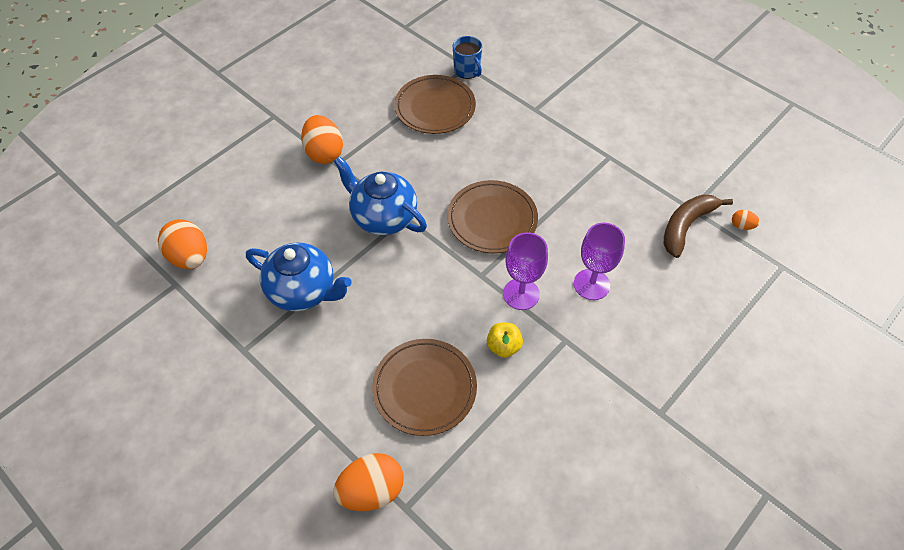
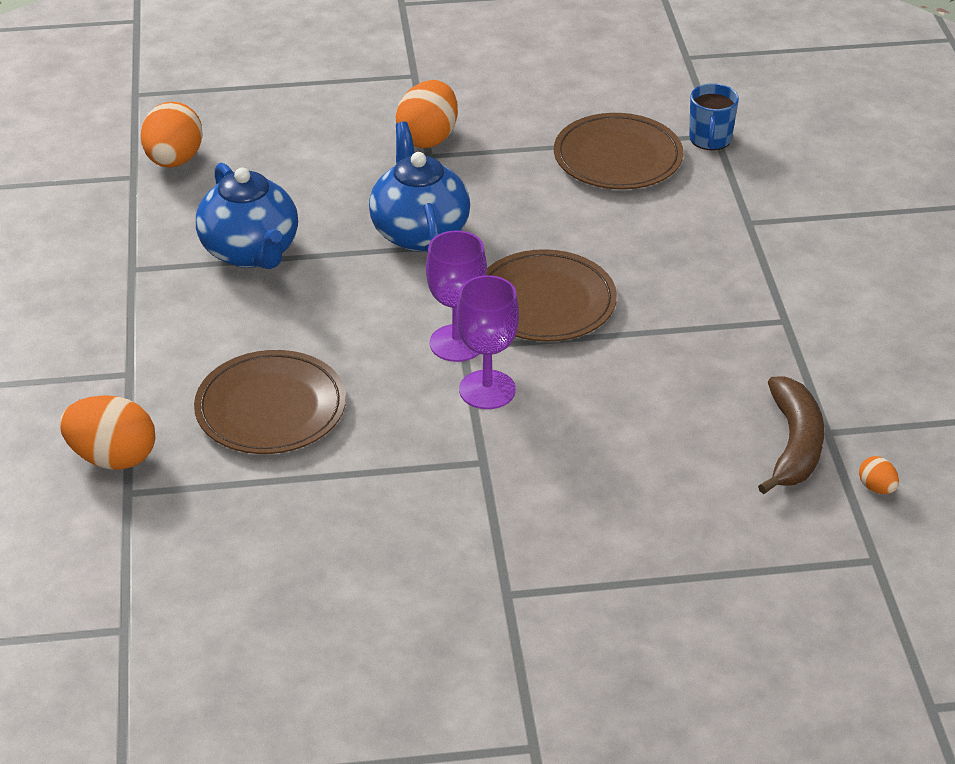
camera: 40 degrees right, 15 degrees down
yellow apple [487,323,523,358] -> none
purple goblet [574,223,625,300] -> purple goblet moved to [426,230,487,362]
brown banana [664,194,733,258] -> brown banana turned 105 degrees clockwise [758,376,824,494]

